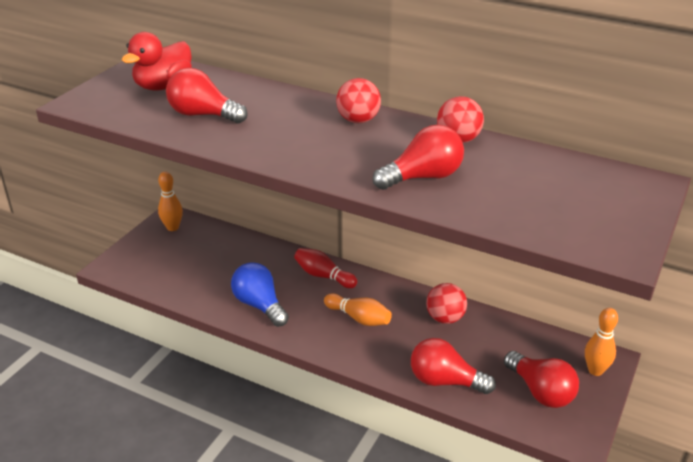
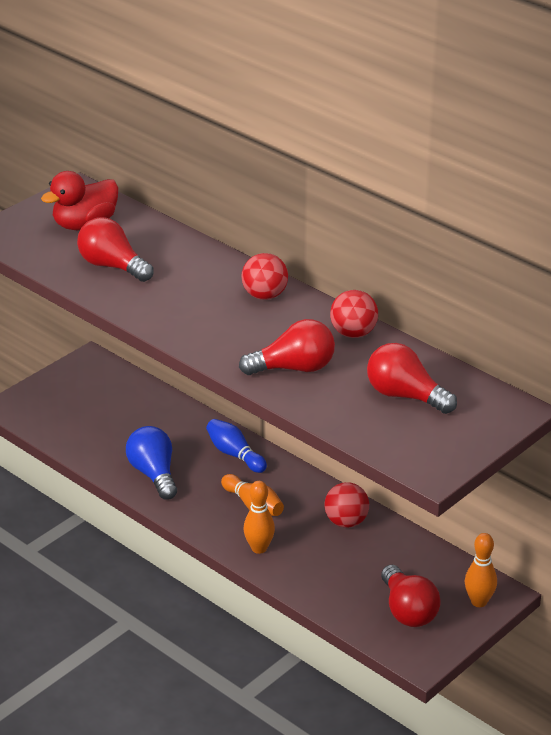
camera: 15 degrees right, 0 degrees up
orange bowling pin [158,172,183,231] -> orange bowling pin moved to [243,481,275,554]
red bowling pin [294,248,357,288] -> blue bowling pin [206,419,267,473]
red light bulb [411,338,496,394] -> red light bulb moved to [367,343,457,414]

